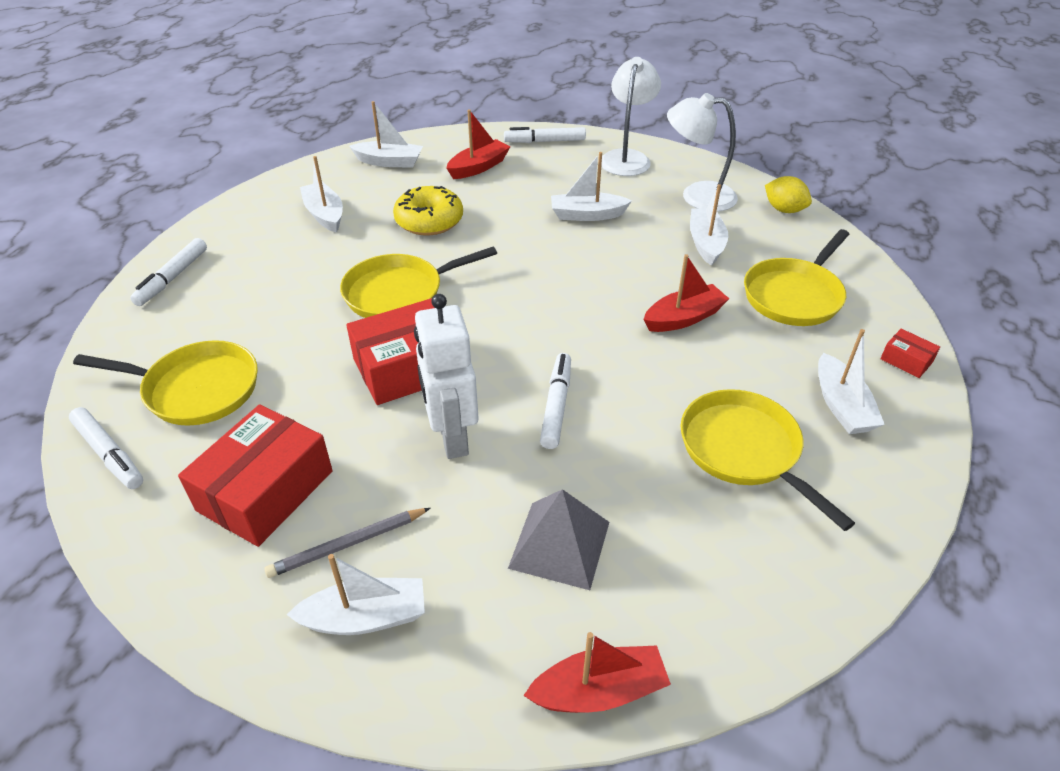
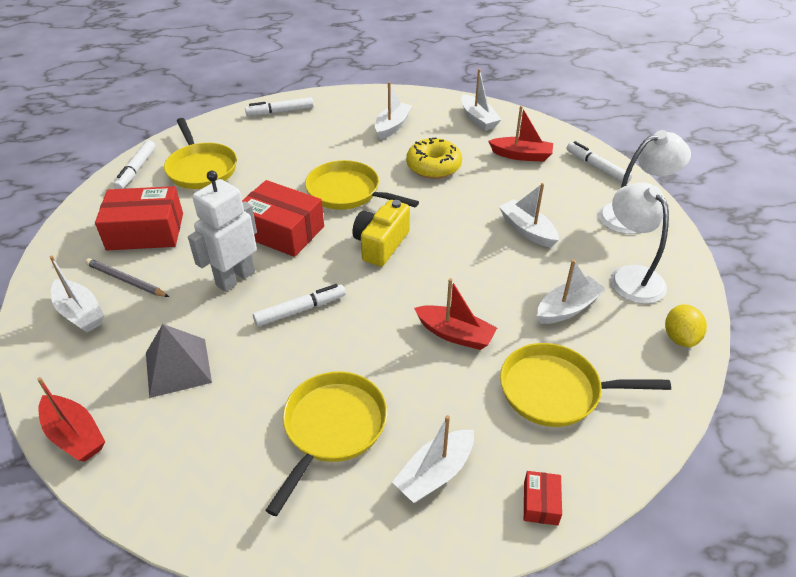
camera: 55 degrees right, 0 degrees up
none -> yellow camera [352,200,410,266]

